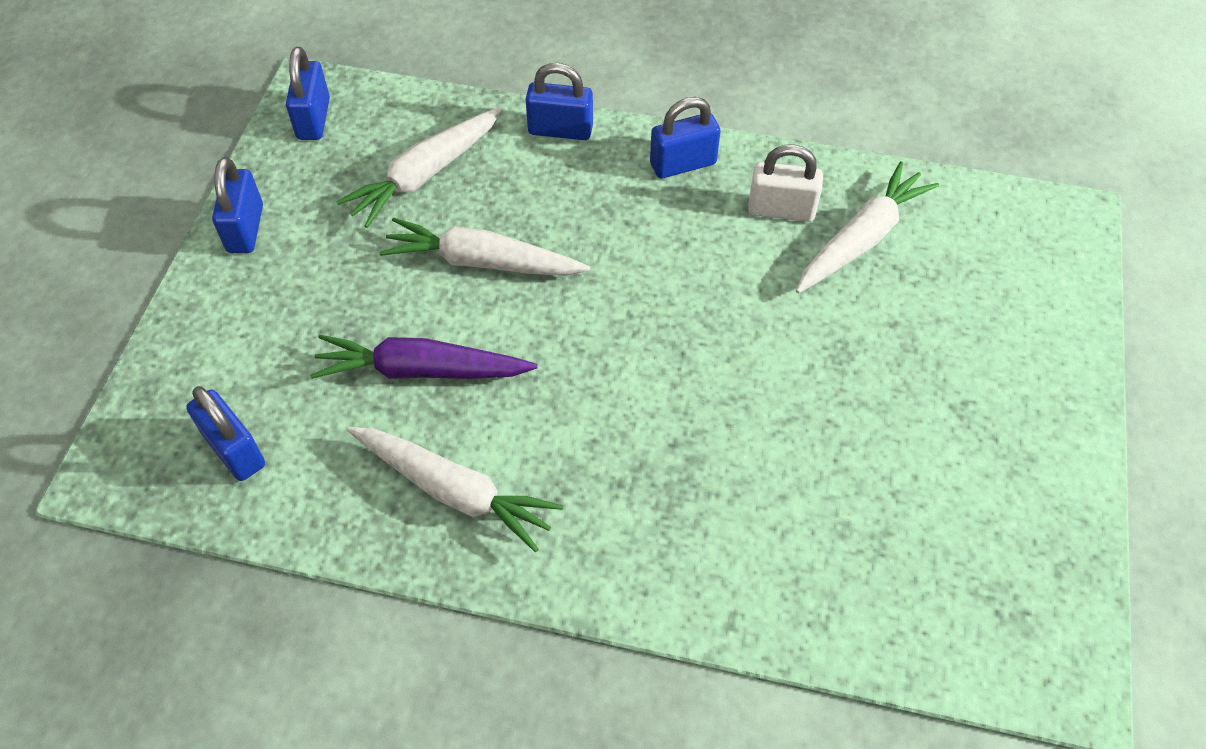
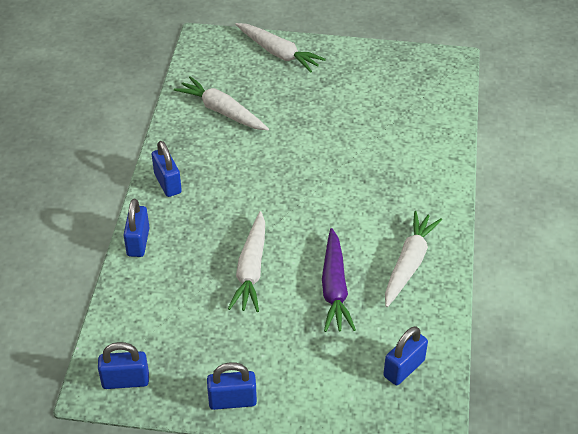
camera: 95 degrees left, 10 degrees down
white carrot [336,107,502,228] -> white carrot moved to [235,23,326,72]
white padlock [748,144,823,222] -> none

